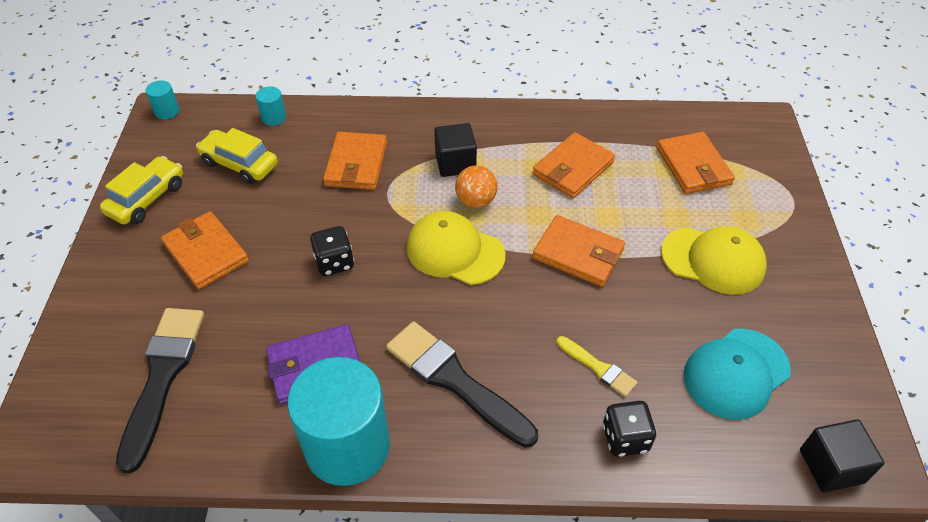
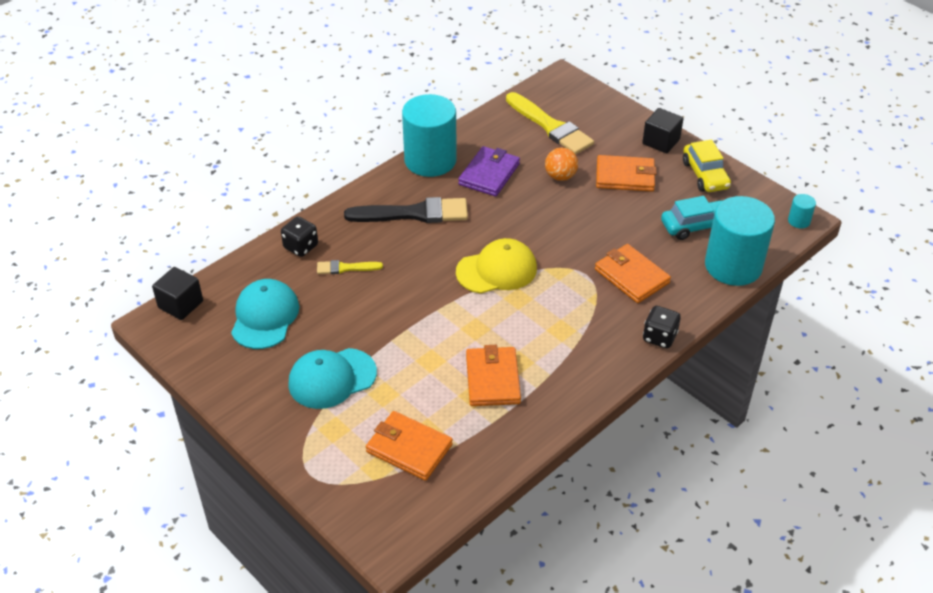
camera: 135 degrees right, 5 degrees down
black brush [116,308,204,474] -> yellow brush [506,92,594,155]
yellow car [196,128,278,184] -> turquoise car [661,196,723,240]
turquoise cylinder [256,86,286,126] -> turquoise cylinder [705,196,775,286], size x2.47
black dice [310,226,354,276] -> black dice moved to [643,306,681,348]
black cube [434,123,477,177] -> black cube moved to [642,108,684,153]
orange ball [455,165,498,208] -> orange ball moved to [545,148,578,181]
orange wallet [532,215,625,287] -> none
yellow cap [661,226,767,295] -> turquoise cap [288,348,377,409]

